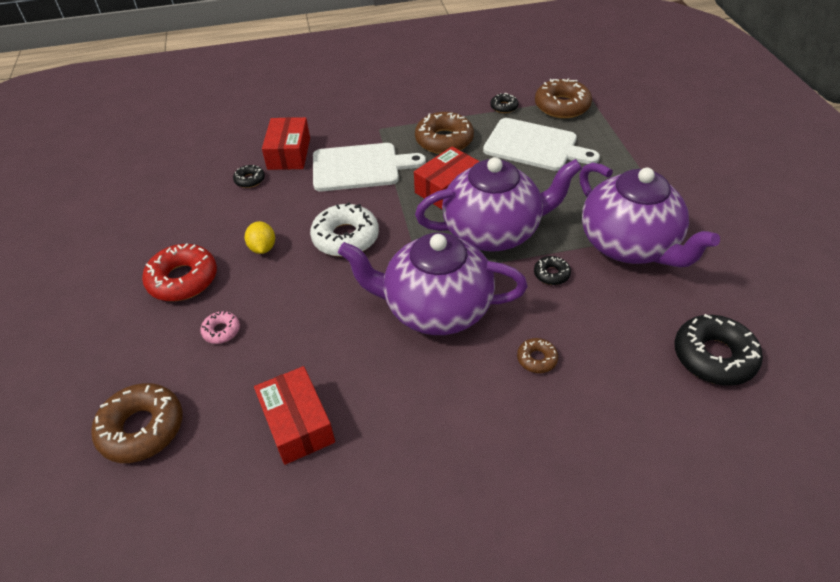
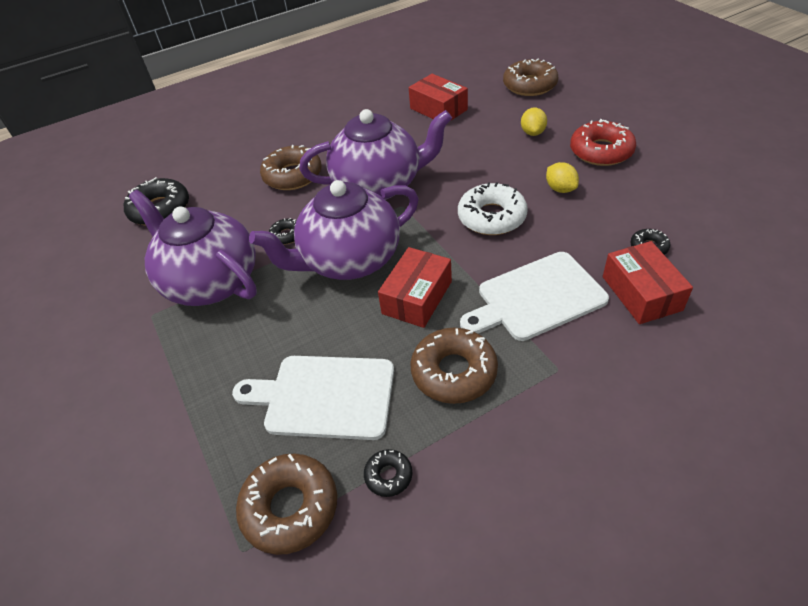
camera: 165 degrees right, 0 degrees up
pink donut [200,311,240,344] -> yellow lemon [521,107,547,136]
brown donut [517,338,558,373] -> brown donut [260,145,322,190], size x1.99

